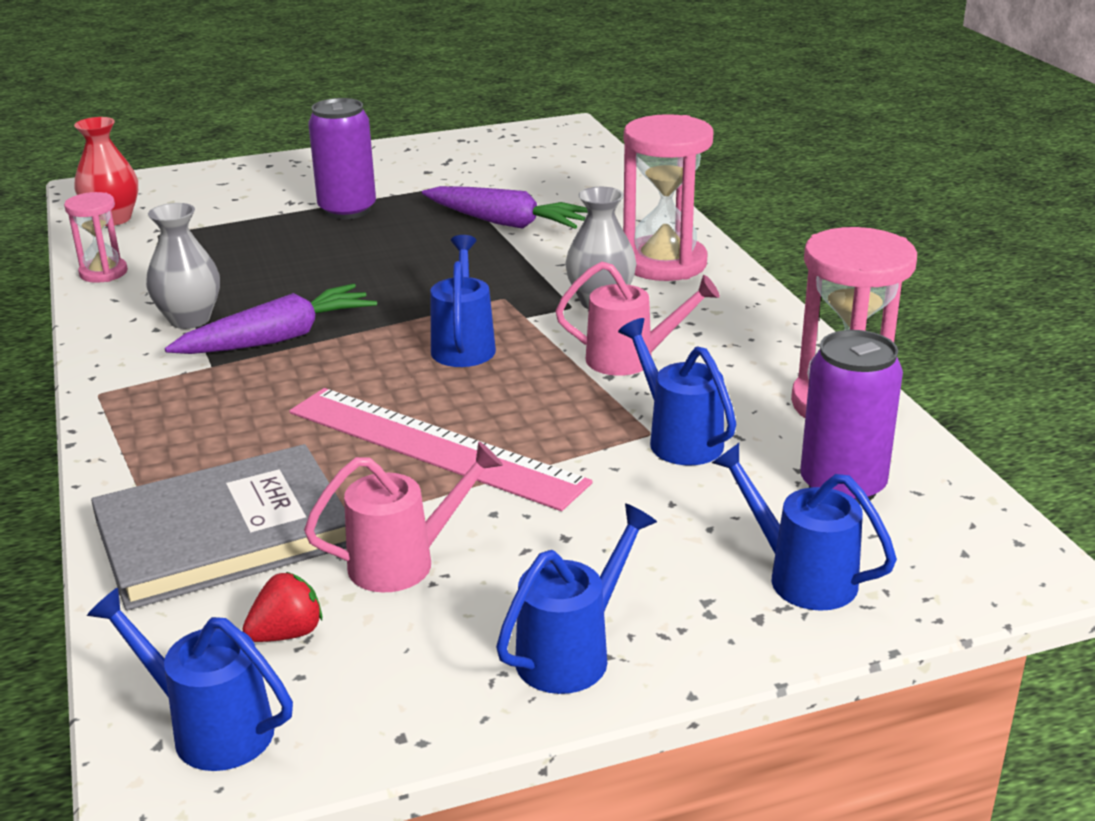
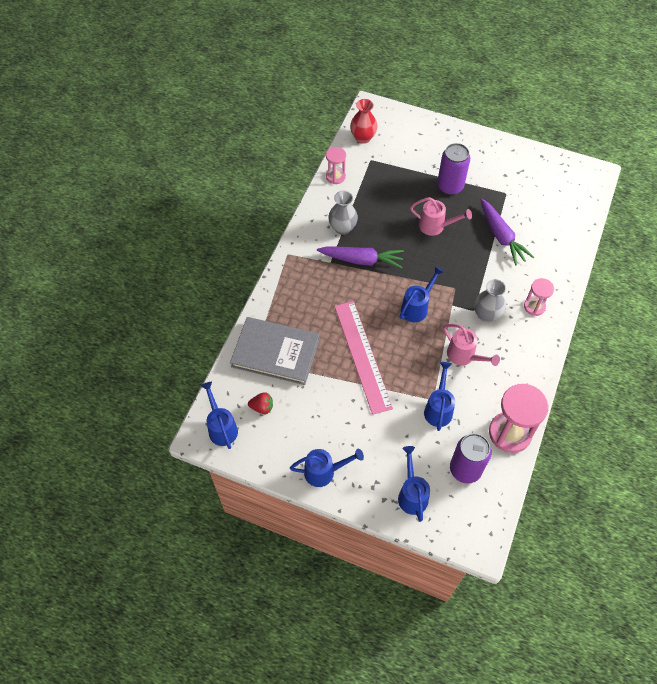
camera: 40 degrees right, 30 degrees up
pink watering can [304,442,503,593] -> pink watering can moved to [410,197,472,236]
pink hourglass [623,114,714,281] -> pink hourglass [524,278,554,316], size x0.55

